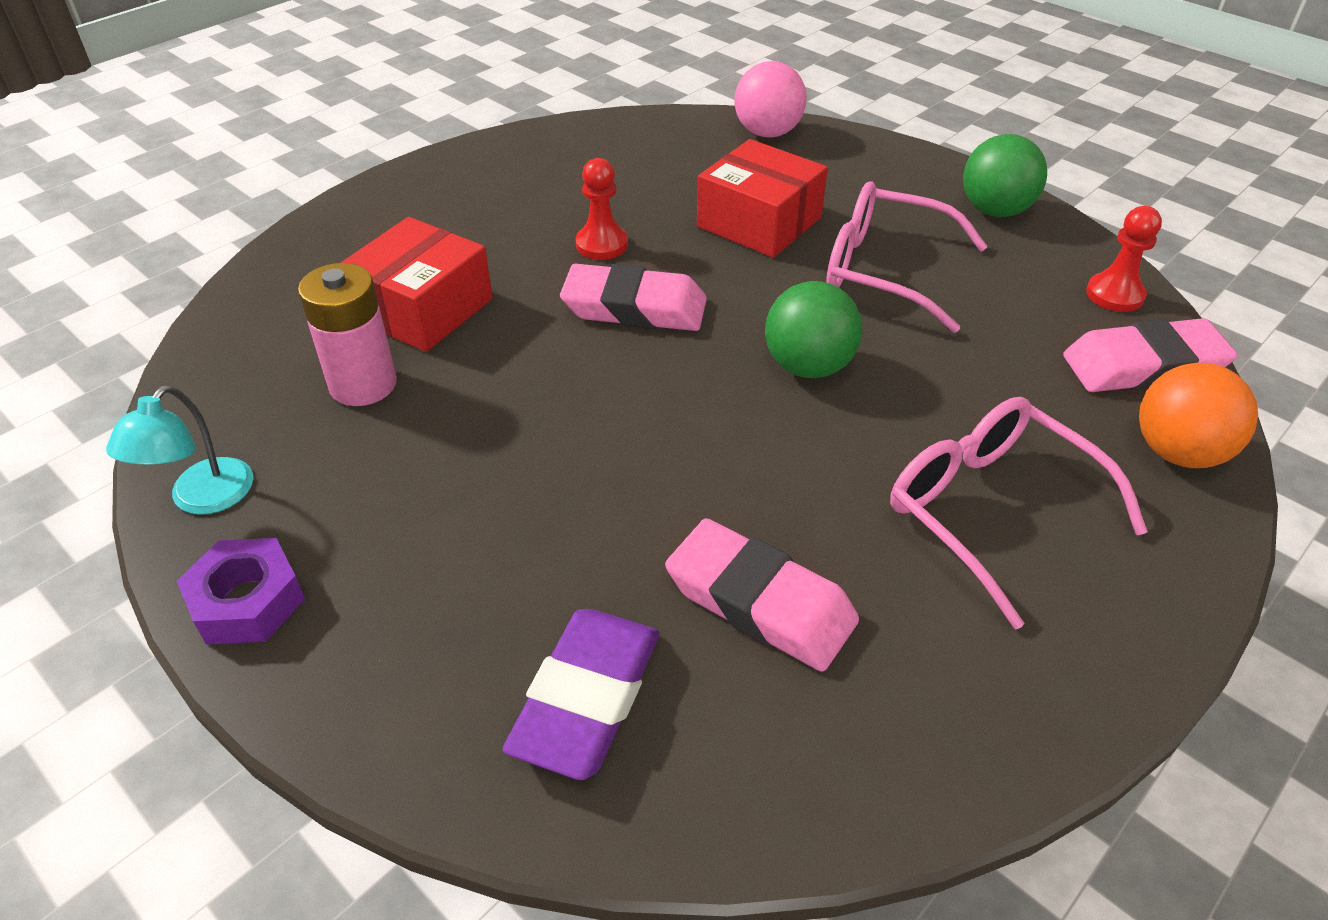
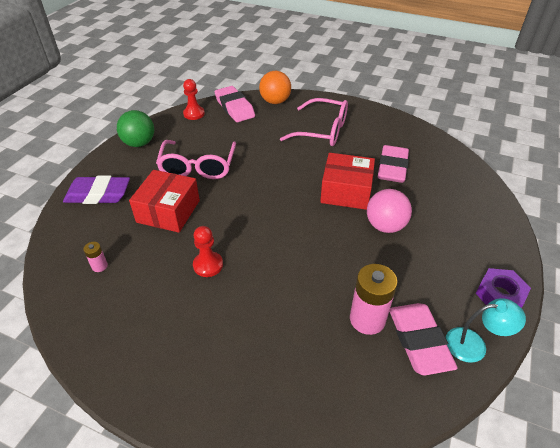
camera: 110 degrees left, 0 degrees up
red box [341,217,493,352] -> red box moved to [320,153,375,210]
purple eraser [502,609,660,780] -> purple eraser moved to [63,175,130,204]
pink eraser [560,264,707,331] -> pink eraser moved to [389,303,457,375]
pink ball [734,61,807,137] -> pink ball moved to [367,189,412,233]
green ball [765,281,862,378] -> none
pink glasses [890,397,1148,630] -> pink glasses turned 105 degrees counterclockwise [280,98,348,146]
none -> pink battery [83,242,108,272]

